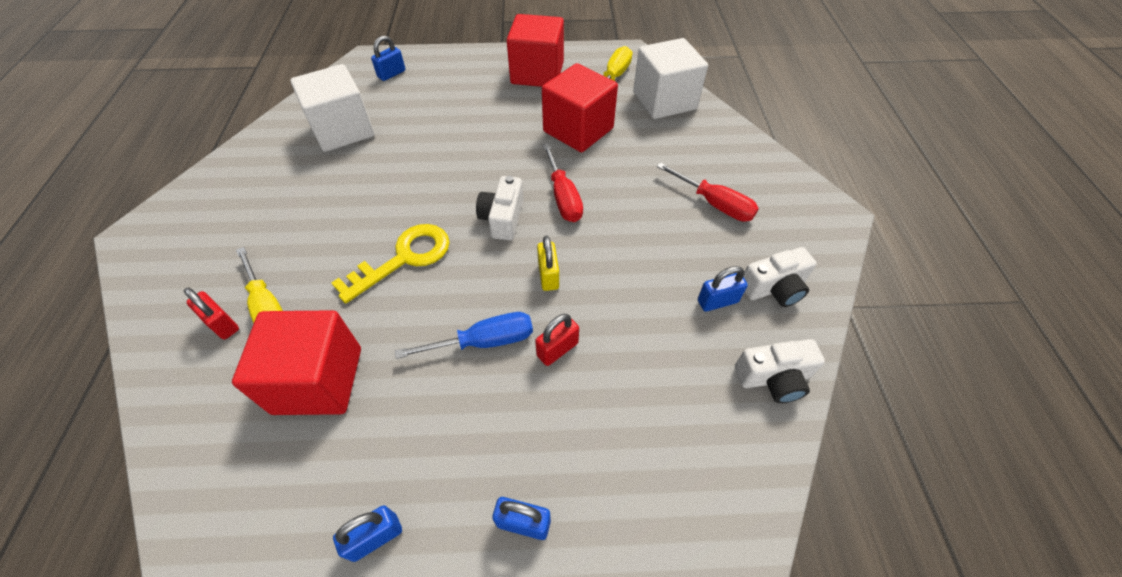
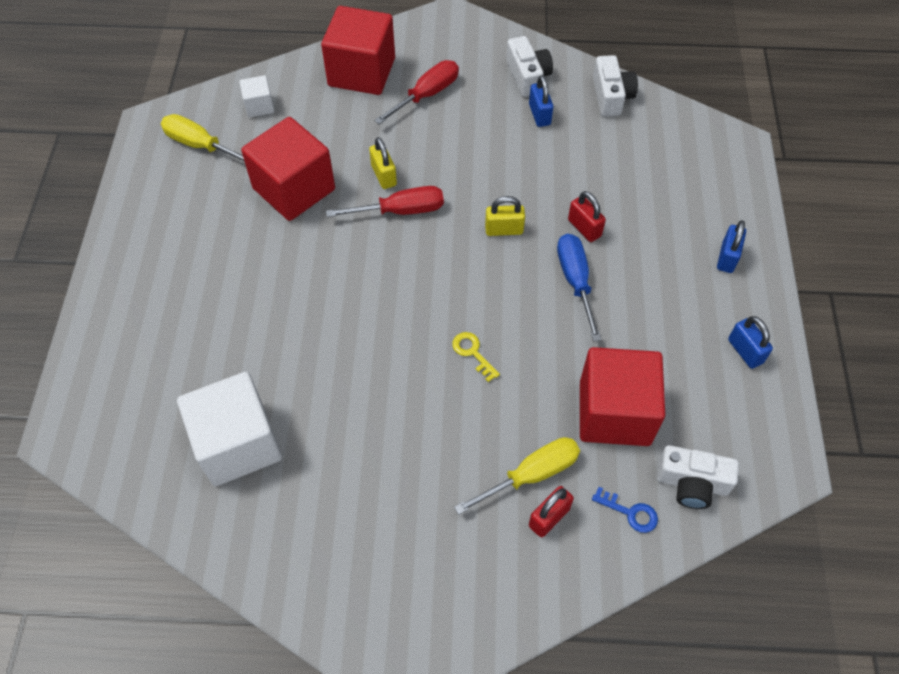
camera: 85 degrees left, 5 degrees up
yellow key [332,224,450,303] -> yellow key [452,332,500,382], size x0.48
blue padlock [371,36,405,81] -> none
white camera [476,176,523,240] -> white camera moved to [656,445,739,509]
red cube [507,14,564,87] -> red cube moved to [321,6,395,95]
white cube [633,38,708,119] -> white cube [239,75,274,118], size x0.47
none -> yellow padlock [369,137,397,189]
none -> blue key [592,487,658,533]

